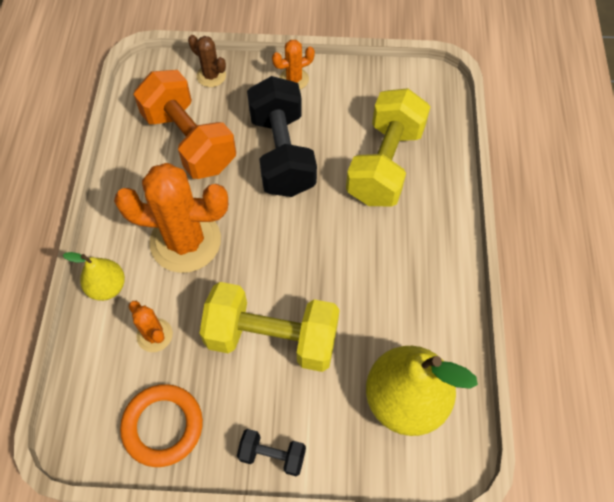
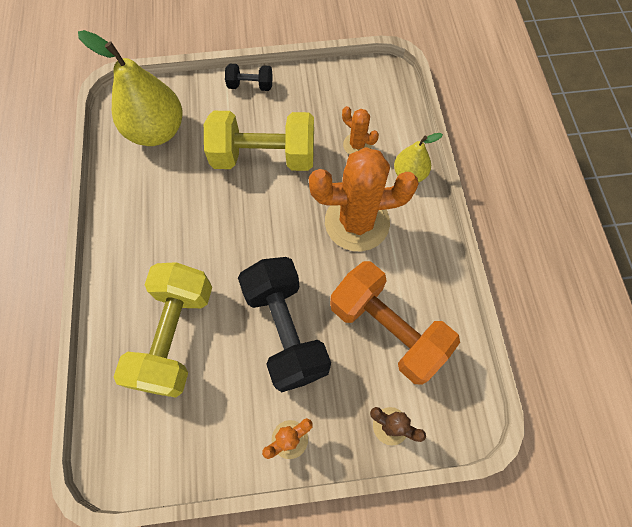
camera: 170 degrees right, 5 degrees up
orange ring [120,384,203,467] -> none

